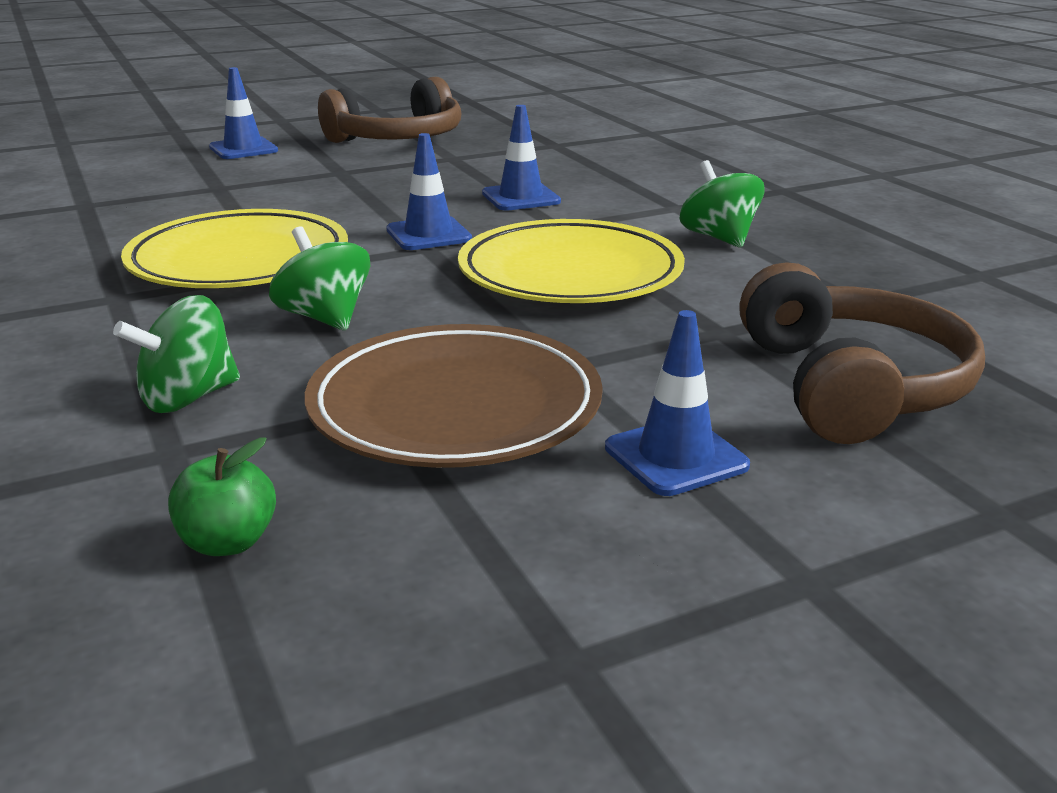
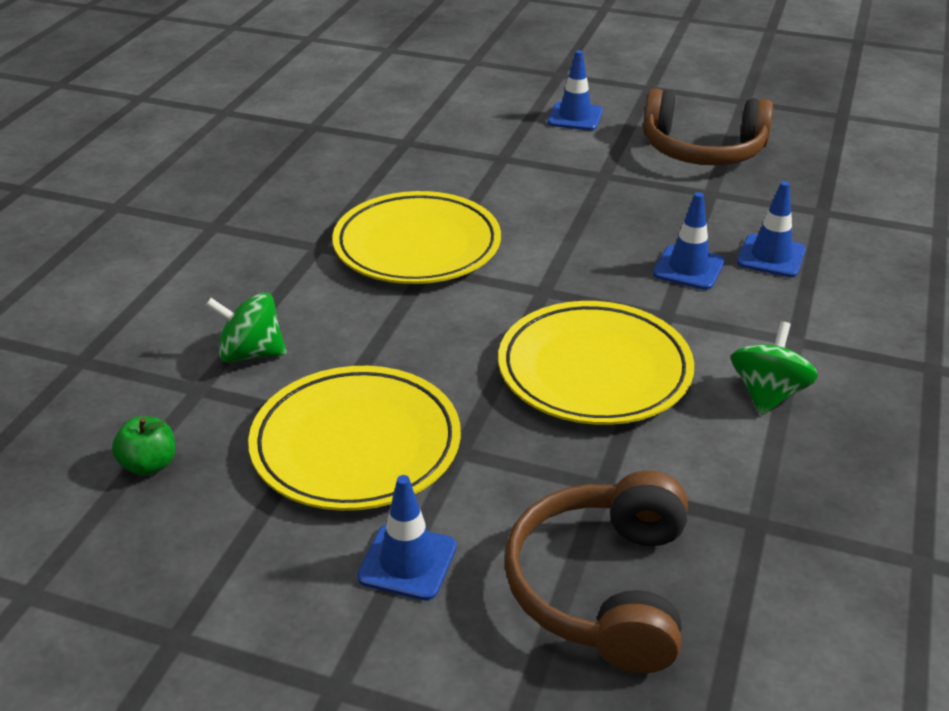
camera: 45 degrees right, 10 degrees up
green spinning top [269,226,370,331] -> none
brown plate [305,324,603,468] -> yellow plate [248,366,461,511]
blue traffic cone [386,133,472,250] -> blue traffic cone moved to [737,181,806,277]
brown headphones [739,262,985,444] -> brown headphones turned 150 degrees clockwise [505,471,688,673]

